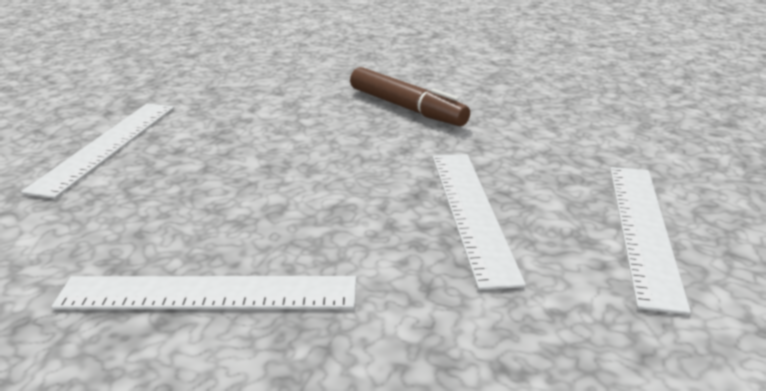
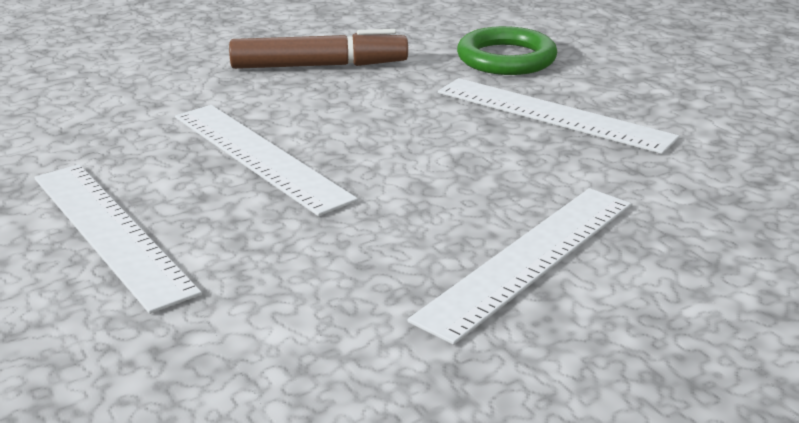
camera: 50 degrees left, 0 degrees up
white ruler [610,167,691,315] -> white ruler moved to [175,105,358,216]
none -> green ring [457,26,557,75]

